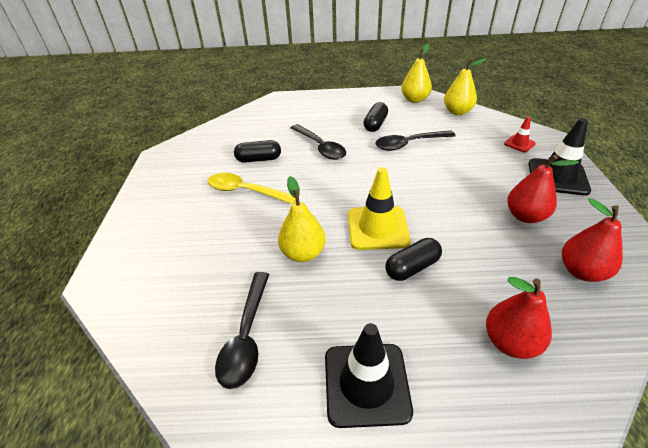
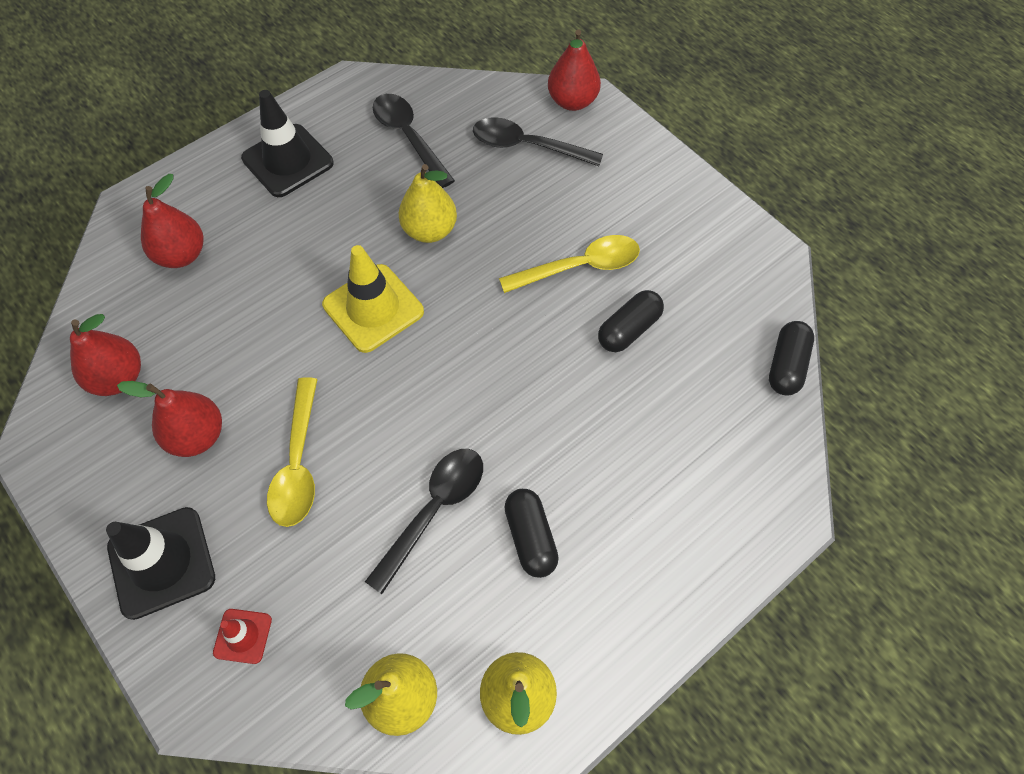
camera: 140 degrees right, 20 degrees up
black spoon [291,124,346,160] -> black spoon moved to [473,117,603,166]
black capsule [385,238,442,281] -> black capsule moved to [769,321,814,396]
none -> yellow spoon [267,377,318,527]
none -> red pear [548,29,601,111]

